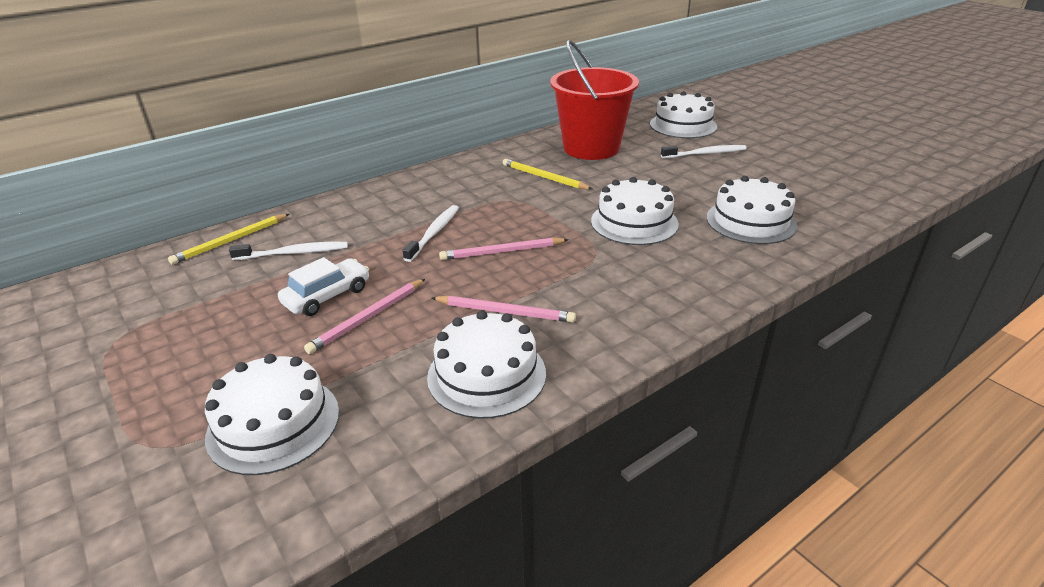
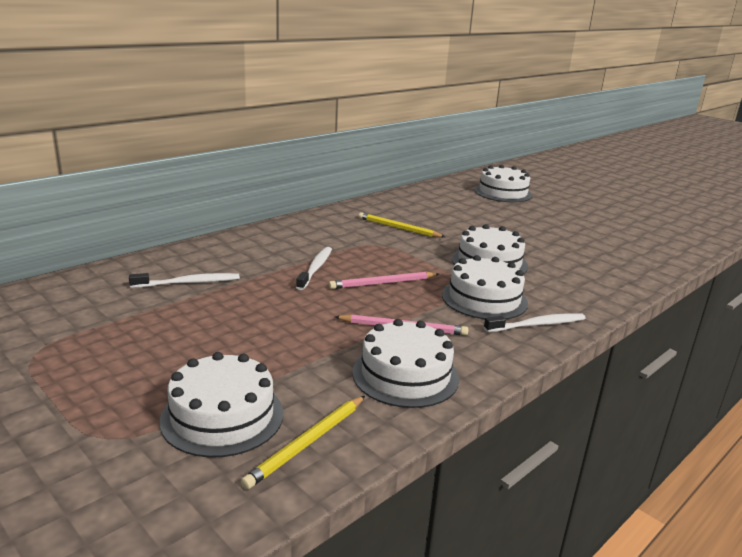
camera: 10 degrees left, 10 degrees down
yellow pencil [168,214,289,265] -> yellow pencil moved to [241,396,365,489]
white car [278,257,369,316] -> none
pink pencil [304,279,425,354] -> none
red bucket [550,39,639,160] -> none
white toothbrush [661,145,747,159] -> white toothbrush moved to [484,313,586,332]
white cake [706,176,797,244] -> white cake moved to [442,255,528,319]

